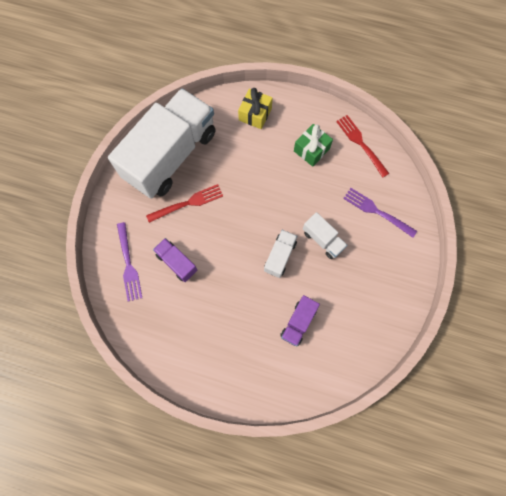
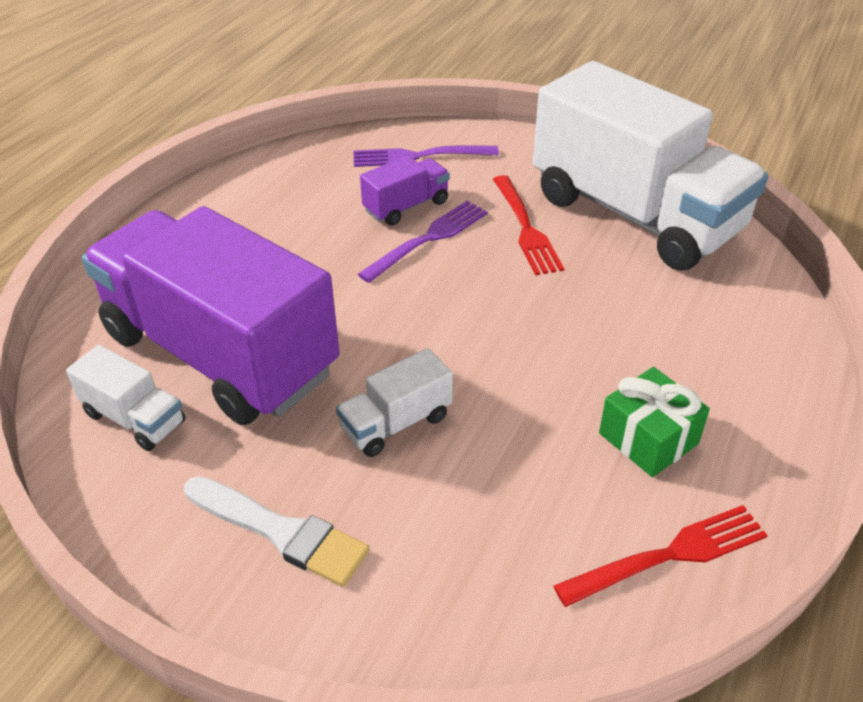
camera: 100 degrees right, 30 degrees down
yellow gift [238,88,273,129] -> none
white truck [264,230,297,278] -> white truck moved to [66,345,185,451]
purple truck [280,295,320,347] -> purple truck [82,206,340,425], size x2.45
purple fork [343,188,417,238] -> purple fork moved to [358,201,488,283]
none -> white brush [184,476,370,587]

